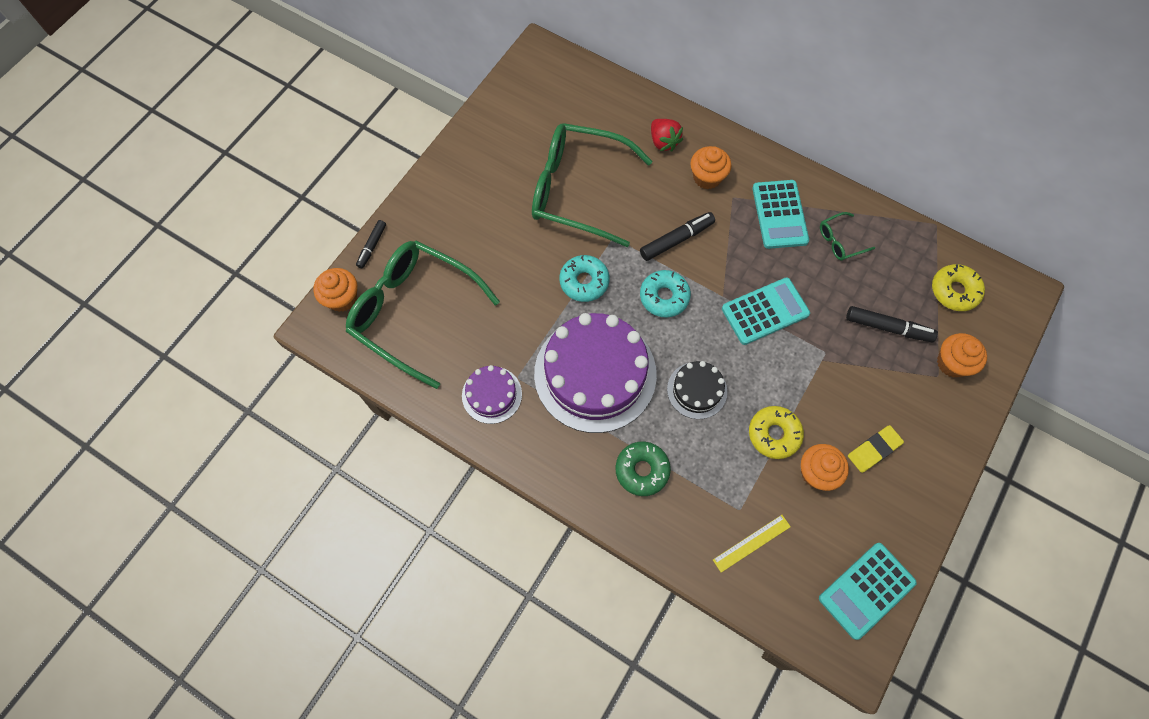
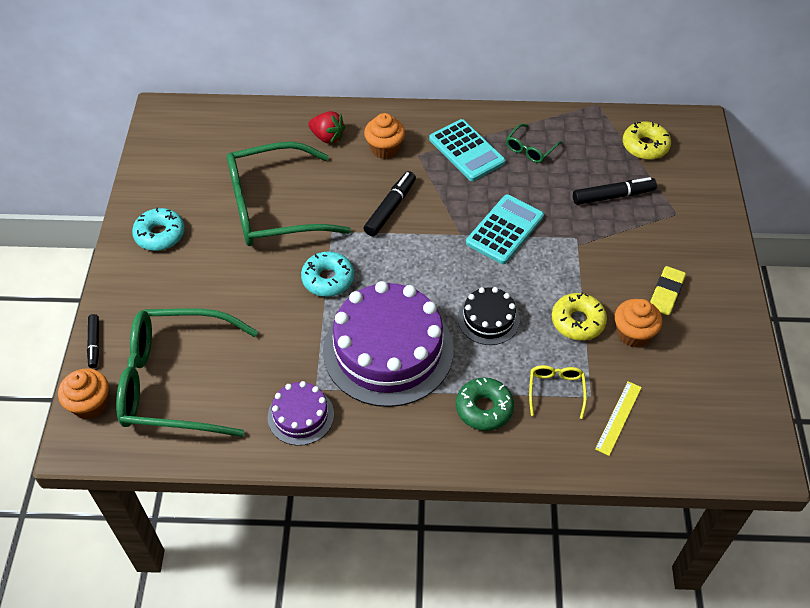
camera: 30 degrees left, 15 degrees down
turquoise donut [640,270,691,318] -> turquoise donut moved to [132,207,185,251]
turquoise calculator [819,543,917,640] -> none
orange cupcake [937,333,987,377] -> none
none -> yellow glasses [529,365,587,419]

